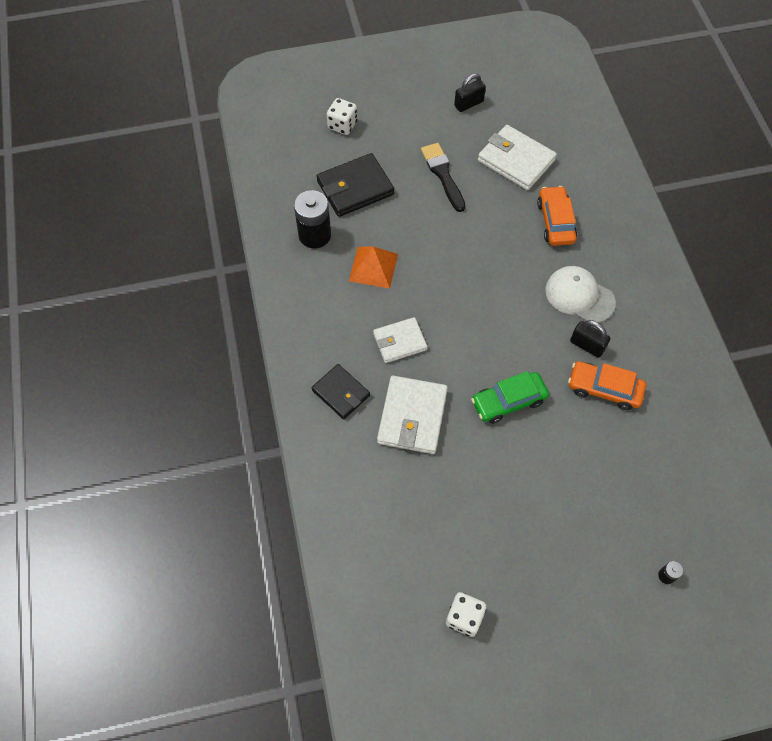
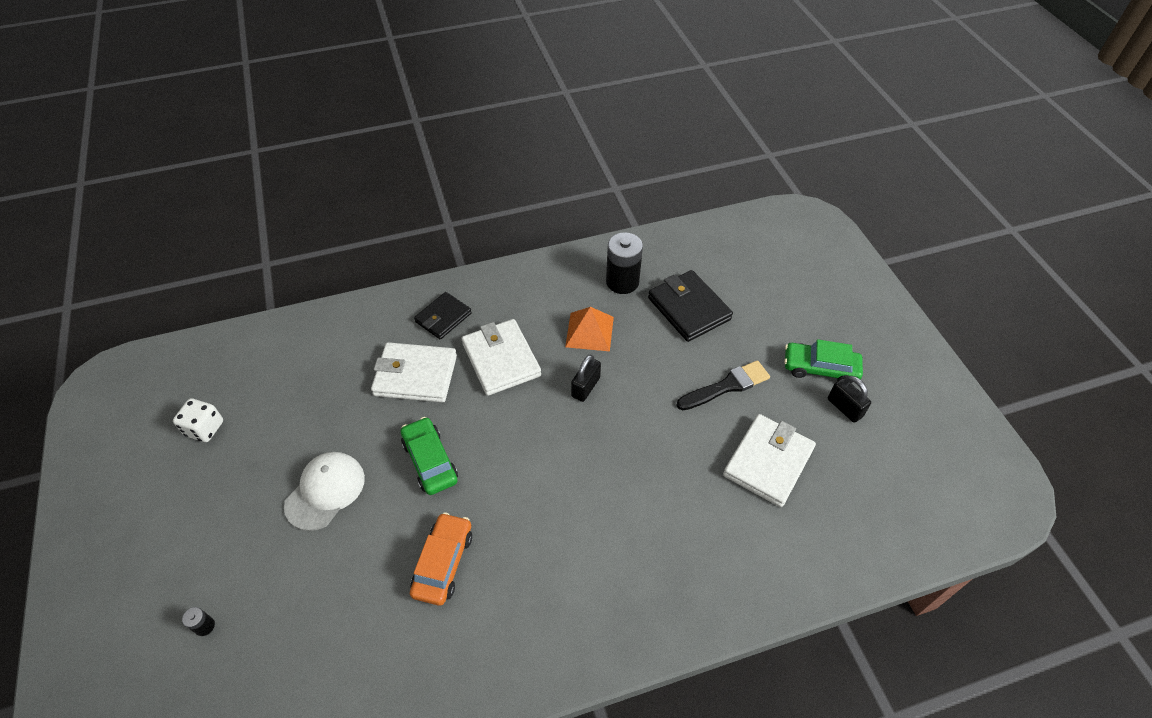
camera: 85 degrees right, 10 degrees down
white dice [327,98,358,135] -> none
white wallet [373,317,427,363] -> white wallet [462,319,541,396], size x1.53
orange car [537,186,577,246] -> none
white cap [545,266,616,323] -> white cap moved to [284,452,365,531]
black padlock [570,320,610,358] -> black padlock moved to [571,354,601,402]
none -> green car [784,339,863,384]

